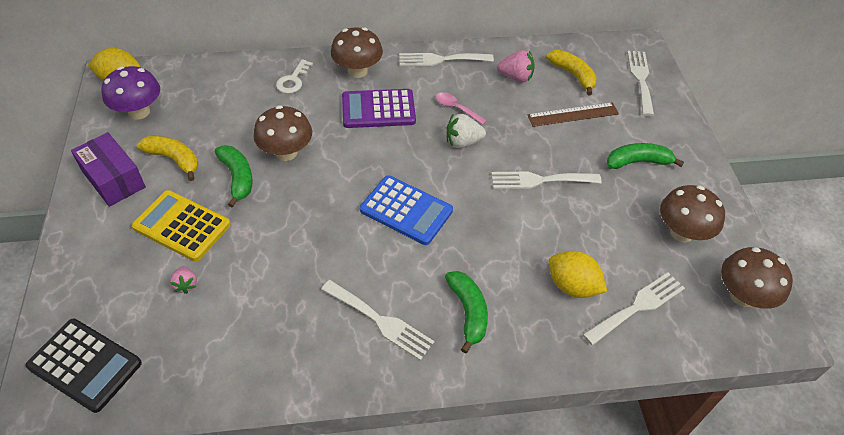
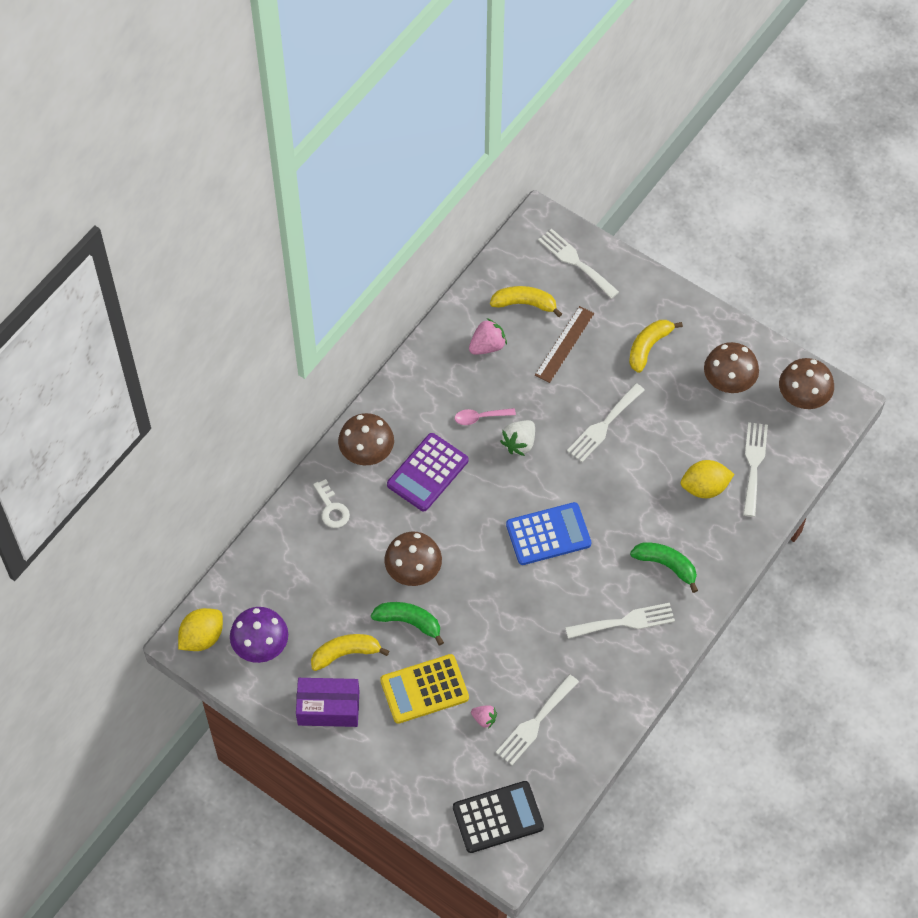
camera: 45 degrees left, 10 degrees up
white fork [399,53,494,66] -> white fork moved to [496,674,579,765]
green banana [607,143,684,169] -> yellow banana [629,320,683,373]

